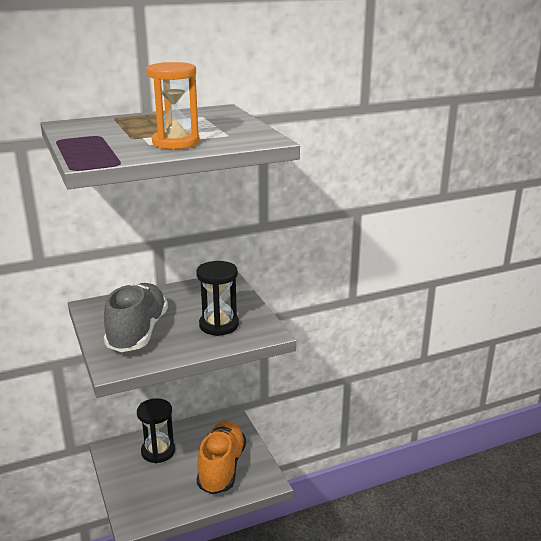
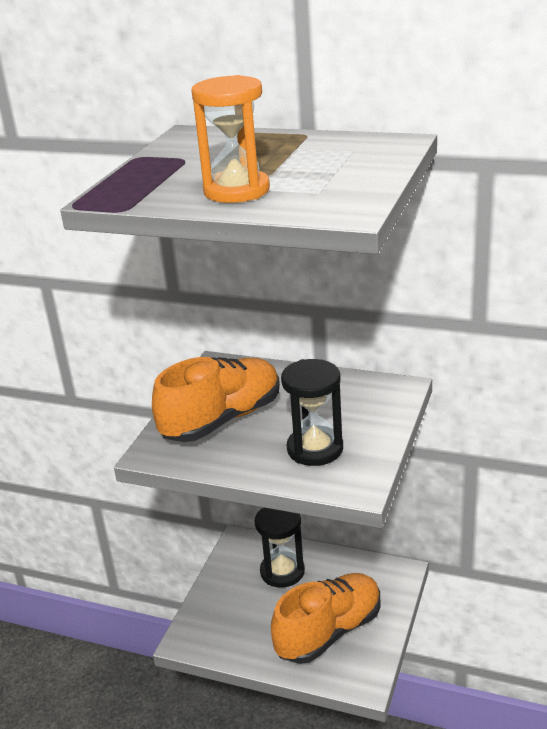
camera: 45 degrees right, 5 degrees up
grey shoe [104,283,168,352] -> orange shoe [152,357,280,442]

